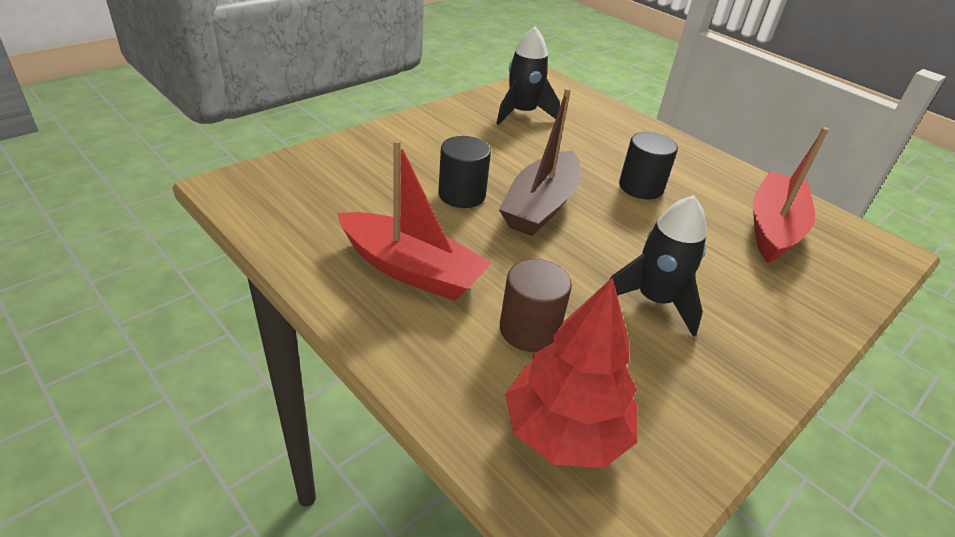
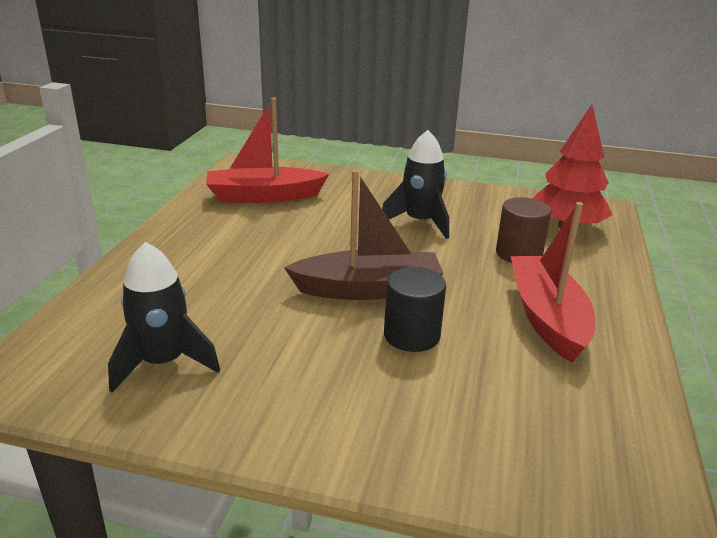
camera: 120 degrees left, 10 degrees down
black cylinder [619,132,678,199] -> none

